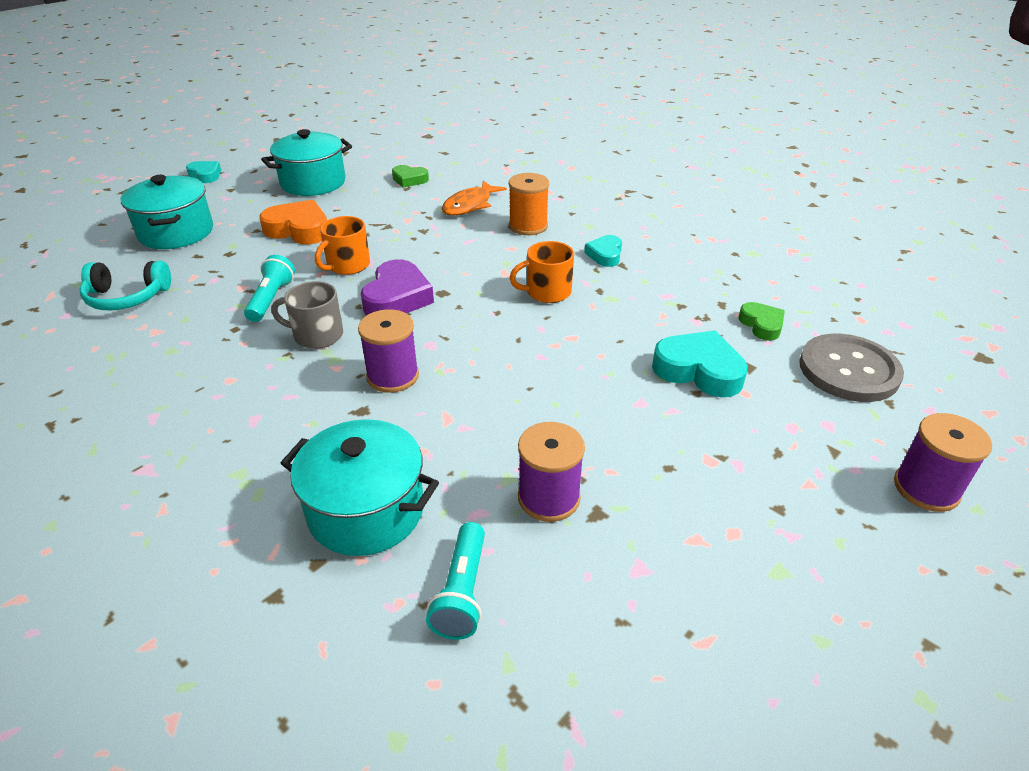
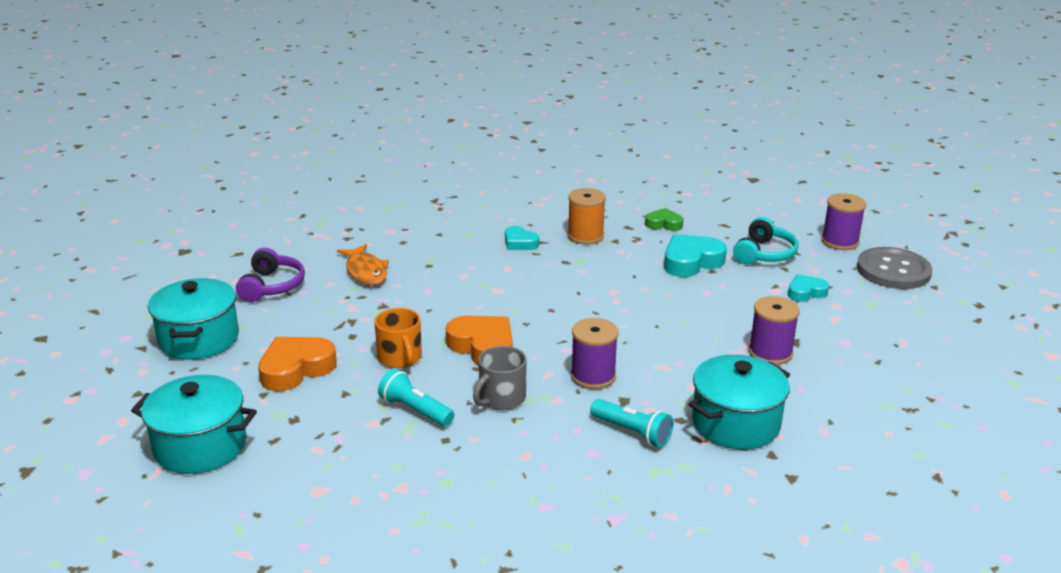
camera: 60 degrees left, 10 degrees down
turquoise headphones [80,261,171,311] -> turquoise headphones moved to [733,217,799,265]
turquoise heart [186,161,221,183] -> turquoise heart moved to [788,274,829,302]
purple heart [361,259,434,315] -> orange heart [446,316,513,365]
green heart [392,165,429,188] -> purple headphones [236,248,305,302]
turquoise flashlight [426,522,485,640] -> turquoise flashlight moved to [590,399,673,447]
orange spool [509,173,549,235] -> orange spool moved to [567,188,606,245]
orange mug [510,241,574,303] -> none
grey button [799,334,904,402] -> grey button moved to [857,247,932,289]

